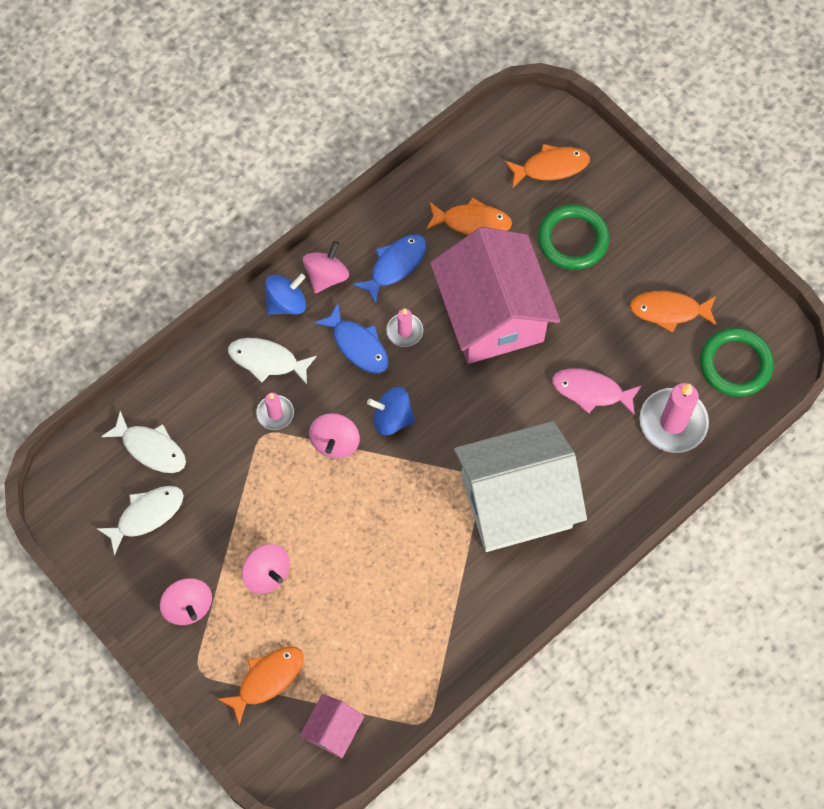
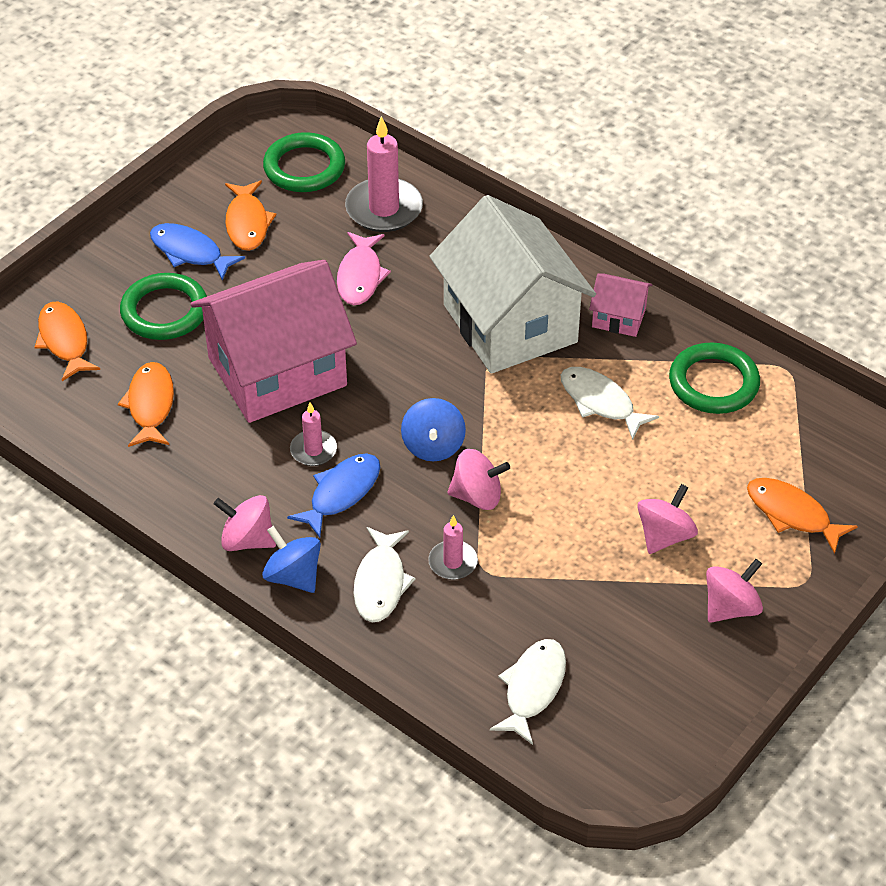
camera: 100 degrees left, 20 degrees down
white fish [96,486,184,555] -> white fish moved to [561,367,659,440]
pink house [300,694,364,758] -> pink house moved to [589,273,652,337]
blue fish [353,235,427,304] -> blue fish moved to [150,223,245,281]
none -> green ring [669,343,760,414]

